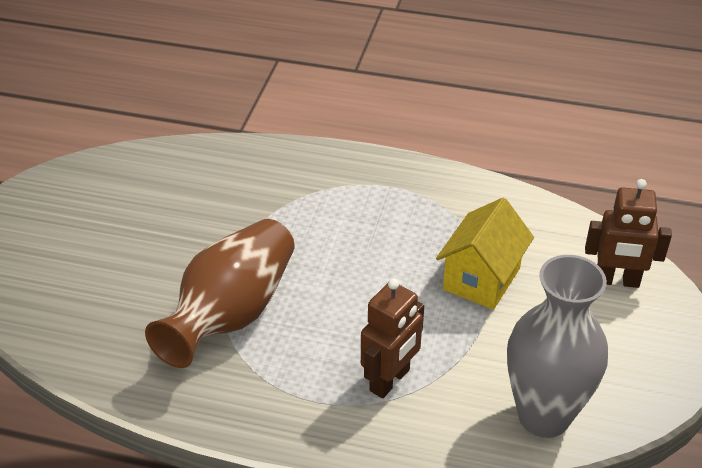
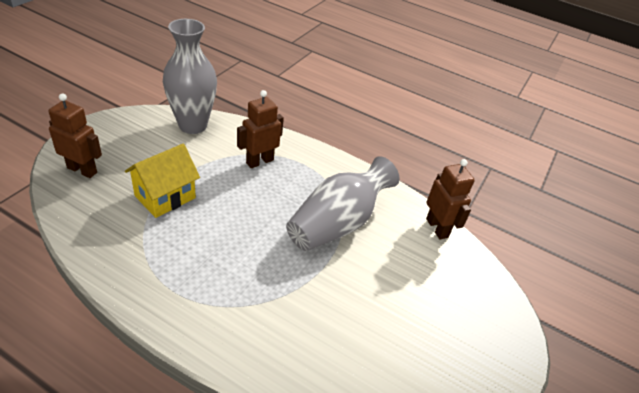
camera: 170 degrees left, 0 degrees up
brown vase [145,219,295,368] -> grey vase [286,156,399,251]
none -> brown robot [426,159,474,239]

